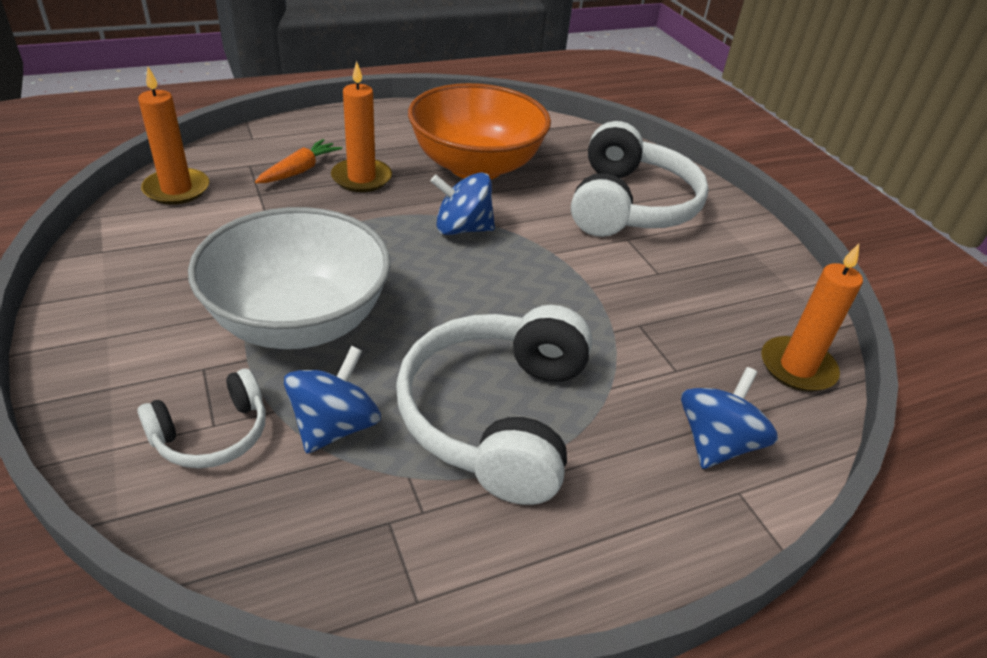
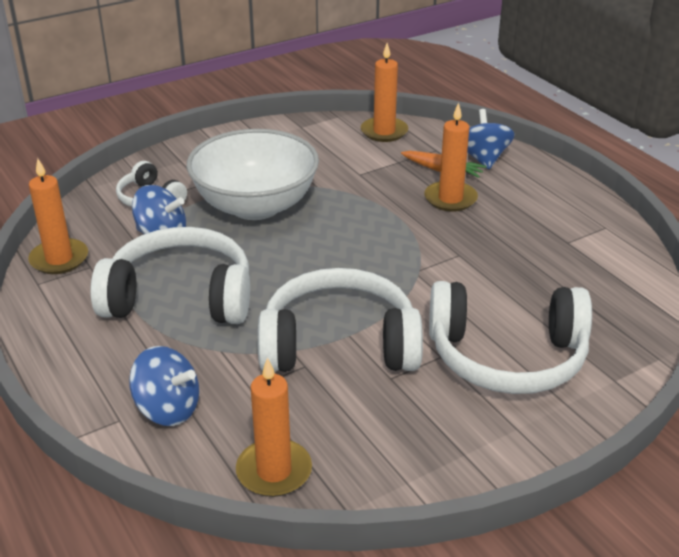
camera: 85 degrees right, 5 degrees down
orange bowl [408,83,551,179] -> none
blue spinning top [431,172,495,235] -> blue spinning top moved to [467,109,515,169]
none -> orange candle [28,159,88,274]
none -> white headphones [258,268,423,372]

